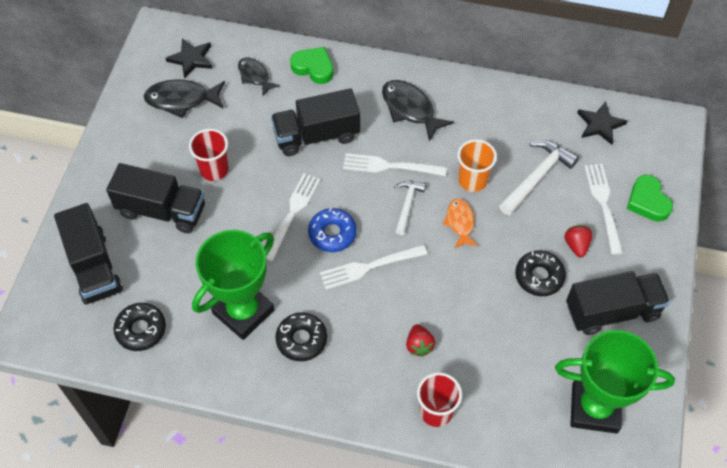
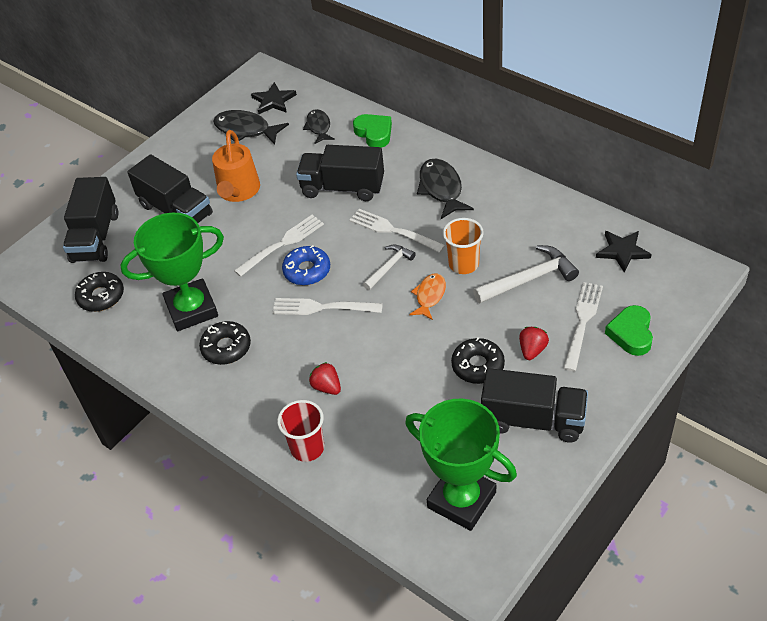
camera: 30 degrees right, 10 degrees down
red cup [189,129,229,181] -> orange watering can [212,130,260,202]
red strawberry [406,324,435,357] -> red strawberry turned 120 degrees clockwise [309,362,341,395]

